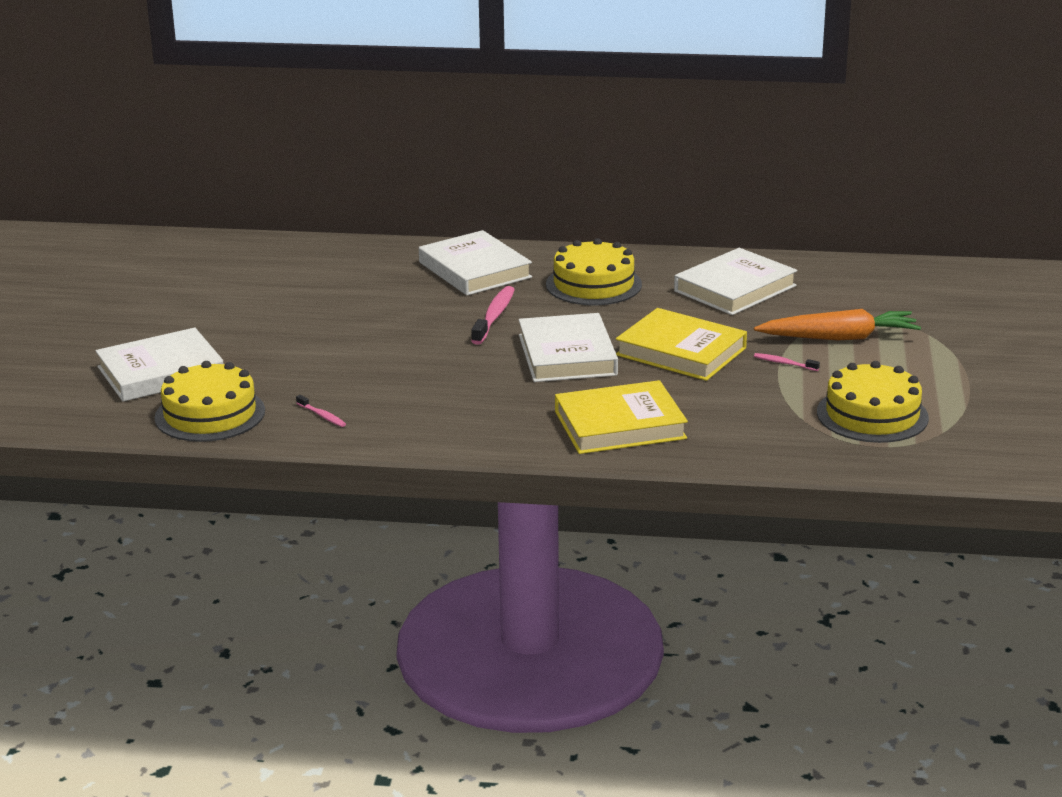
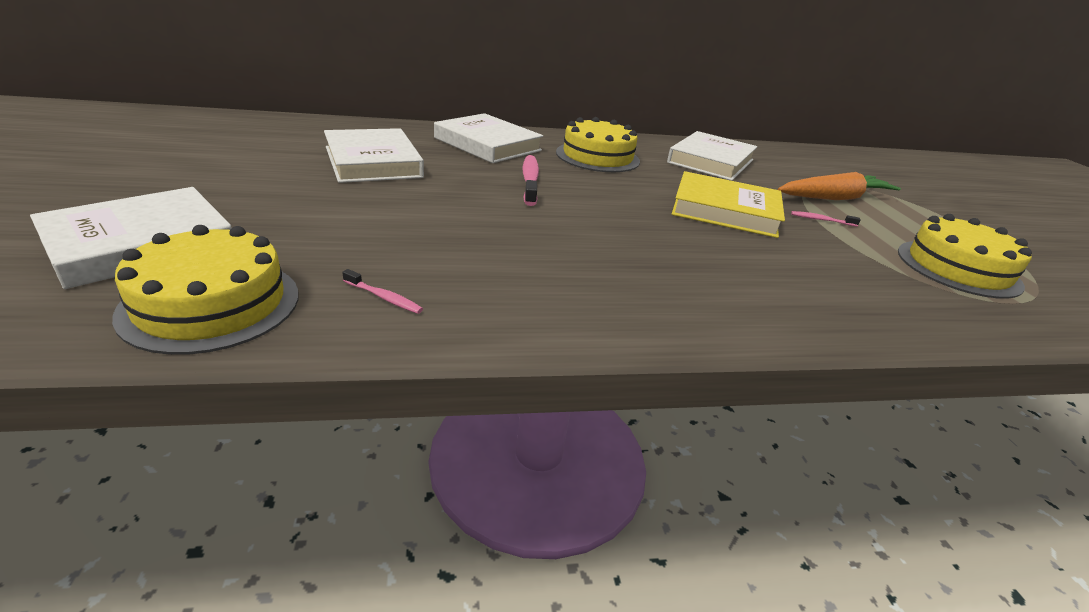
camera: 20 degrees left, 5 degrees up
white book [519,313,618,382] -> white book moved to [324,128,424,183]
yellow book [555,380,688,454] -> none

